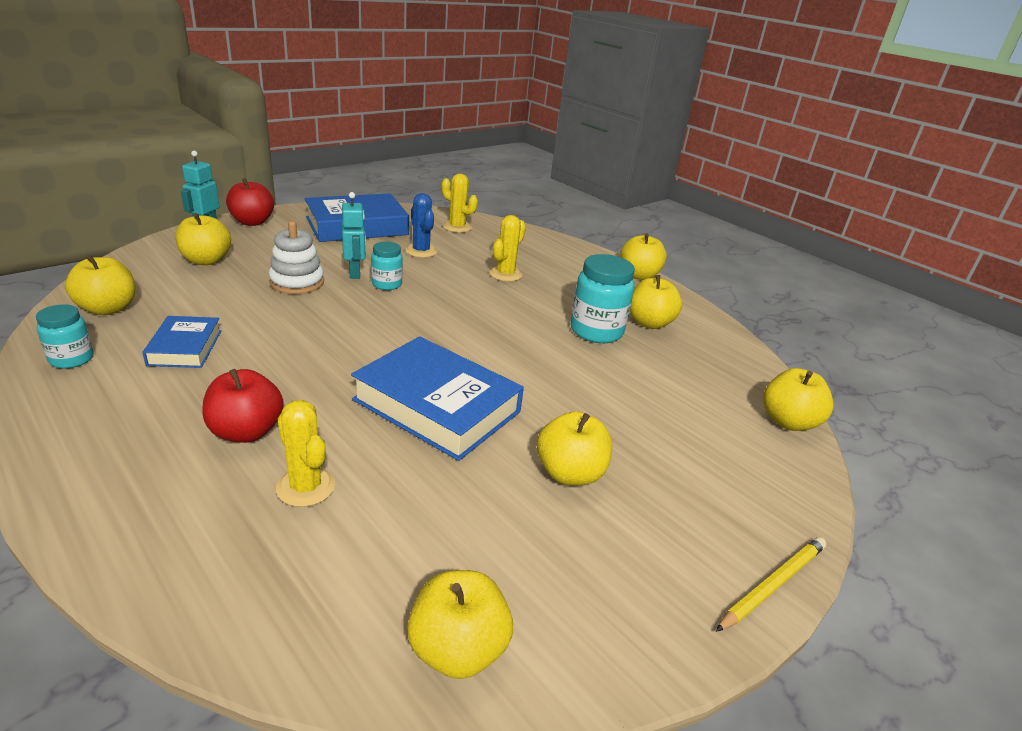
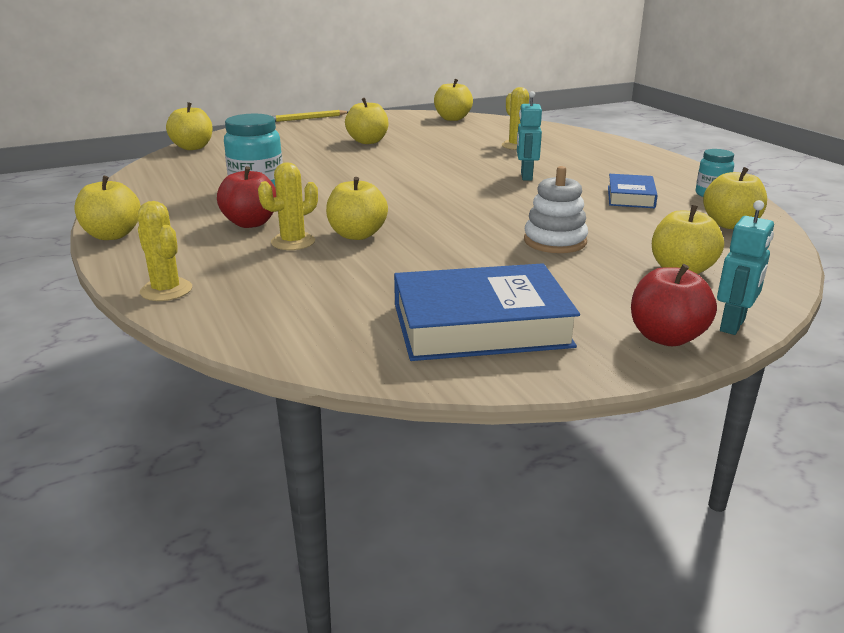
camera: 160 degrees left, 5 degrees down
red apple [202,369,284,443] -> red apple moved to [217,166,276,228]
turquoise robot [342,192,366,279] -> turquoise robot moved to [517,91,542,181]
blue book [351,336,524,461] -> none
turquoise jar [371,242,403,290] -> none
blue cactus [405,193,437,258] -> none
yellow cactus [442,174,478,233] -> yellow cactus moved to [138,201,192,301]
yellow apple [630,275,682,329] -> yellow apple moved to [326,177,388,240]

